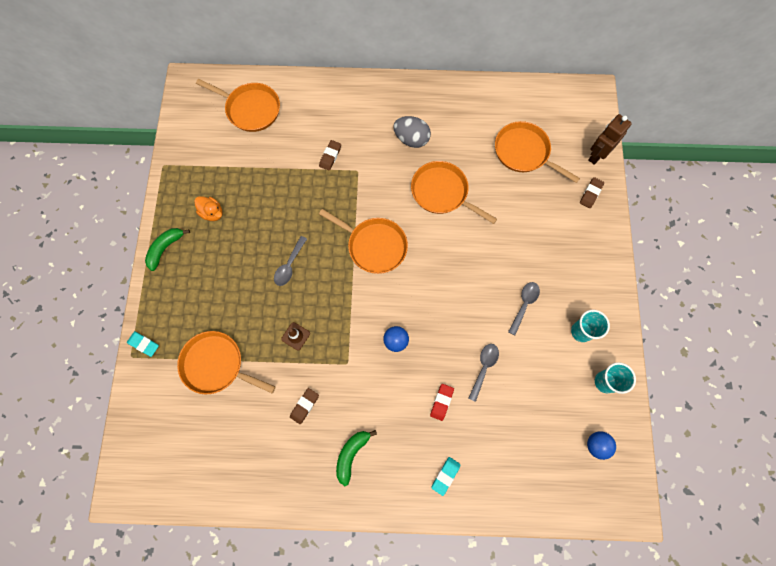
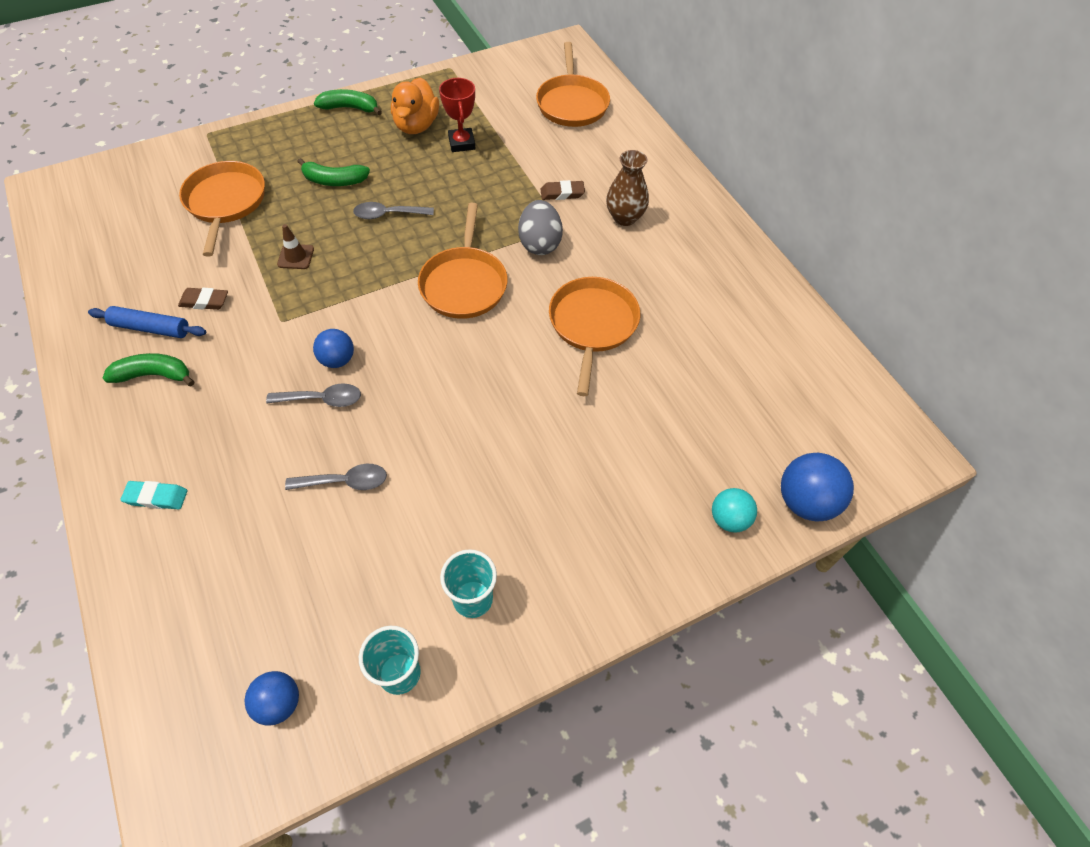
camera: 60 degrees right, 15 degrees down
turquoise eraser [127,331,159,357] -> none
orange duck [194,196,223,221] -> orange duck [391,77,439,134], size x1.55
grey egg [393,116,431,148] -> grey egg moved to [518,200,563,255]
red eraser [430,384,454,421] -> none
orange pan [495,121,580,183] -> none
grey spoon [508,282,540,335] -> grey spoon moved to [266,383,361,407]
brown eraser [580,177,604,208] -> turquoise ball [712,488,757,532]
brown robot [588,114,632,165] -> blue ball [781,453,854,521]
none -> blue rolling pin [88,306,206,338]
none -> green banana [297,158,370,186]
none -> red trophy [439,78,476,152]
none -> brown vase [606,150,649,226]

